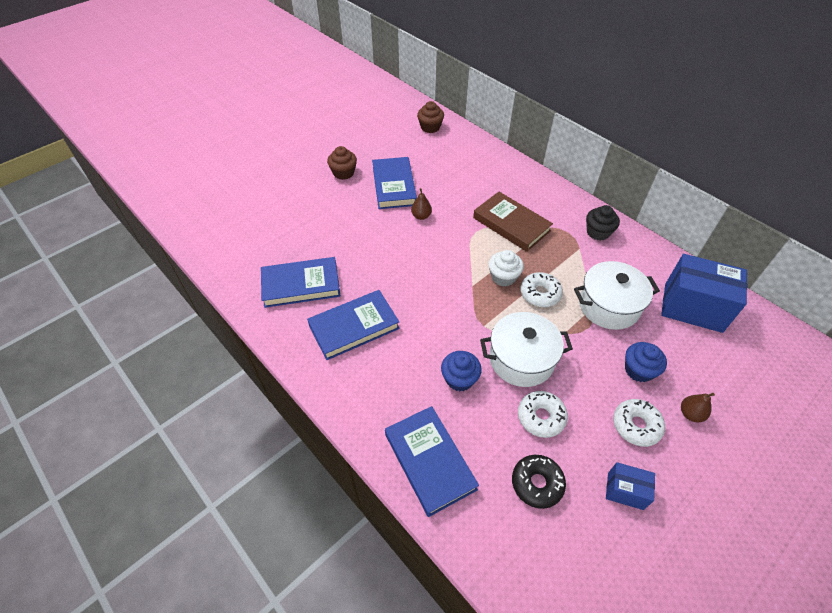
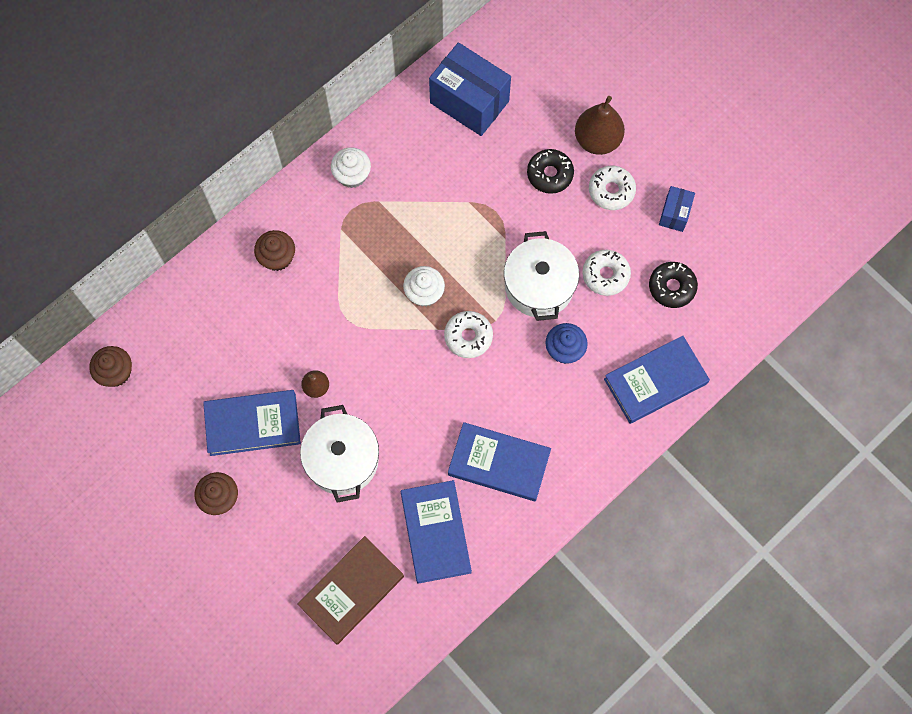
camera: 90 degrees left, 20 degrees up
blue book [307,290,400,360] -> blue book turned 45 degrees counterclockwise [448,422,551,501]
brown book [473,192,553,252] -> brown book moved to [297,536,404,645]
white donut [520,272,563,307] -> white donut moved to [444,311,493,358]
white pot [574,261,660,330] -> white pot moved to [300,405,379,502]
black cupcake [586,205,620,241] -> white cupcake [331,147,371,188]
blue cupcake [625,342,667,382] -> black donut [527,149,574,194]
blue box [661,254,747,333] -> blue box turned 75 degrees counterclockwise [429,42,511,136]
brown pear [681,393,715,422] -> brown pear [575,96,625,155], size x1.88
none -> brown cupcake [254,230,295,271]

